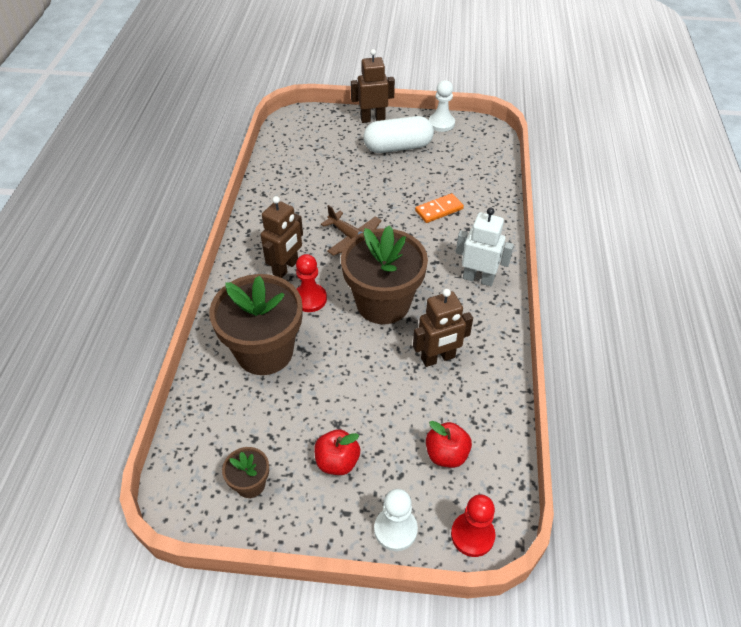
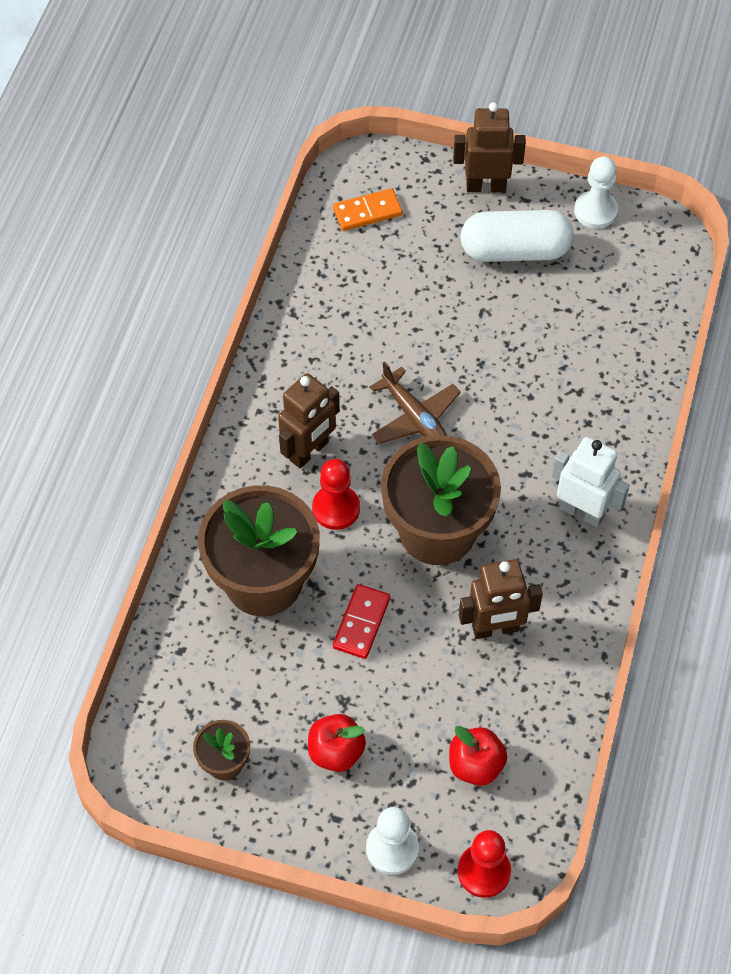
camera: 10 degrees right, 10 degrees up
orange domino [415,193,464,223] -> orange domino moved to [333,188,402,231]
none -> red domino [333,584,390,659]

